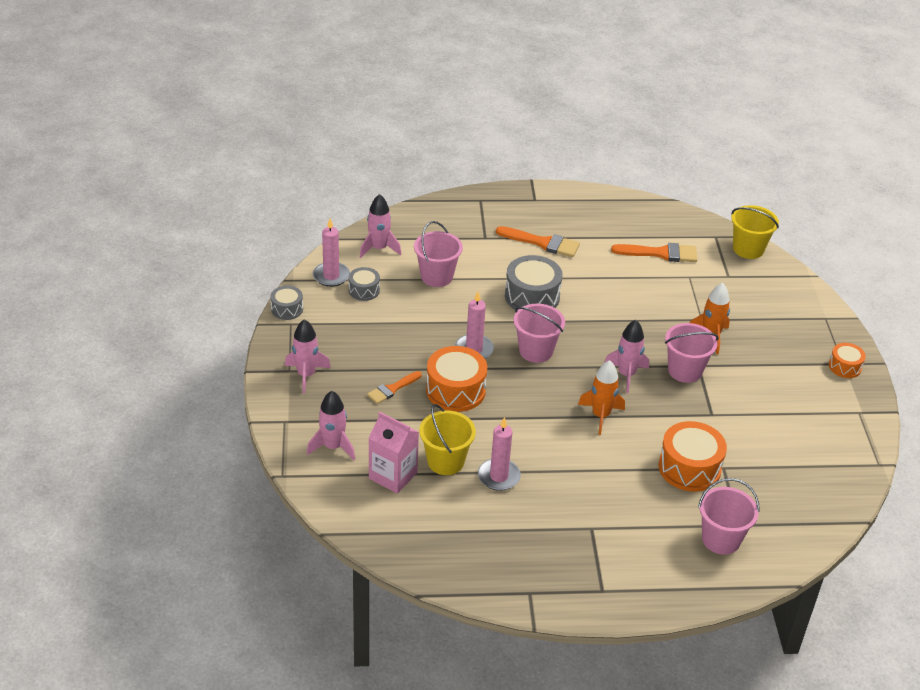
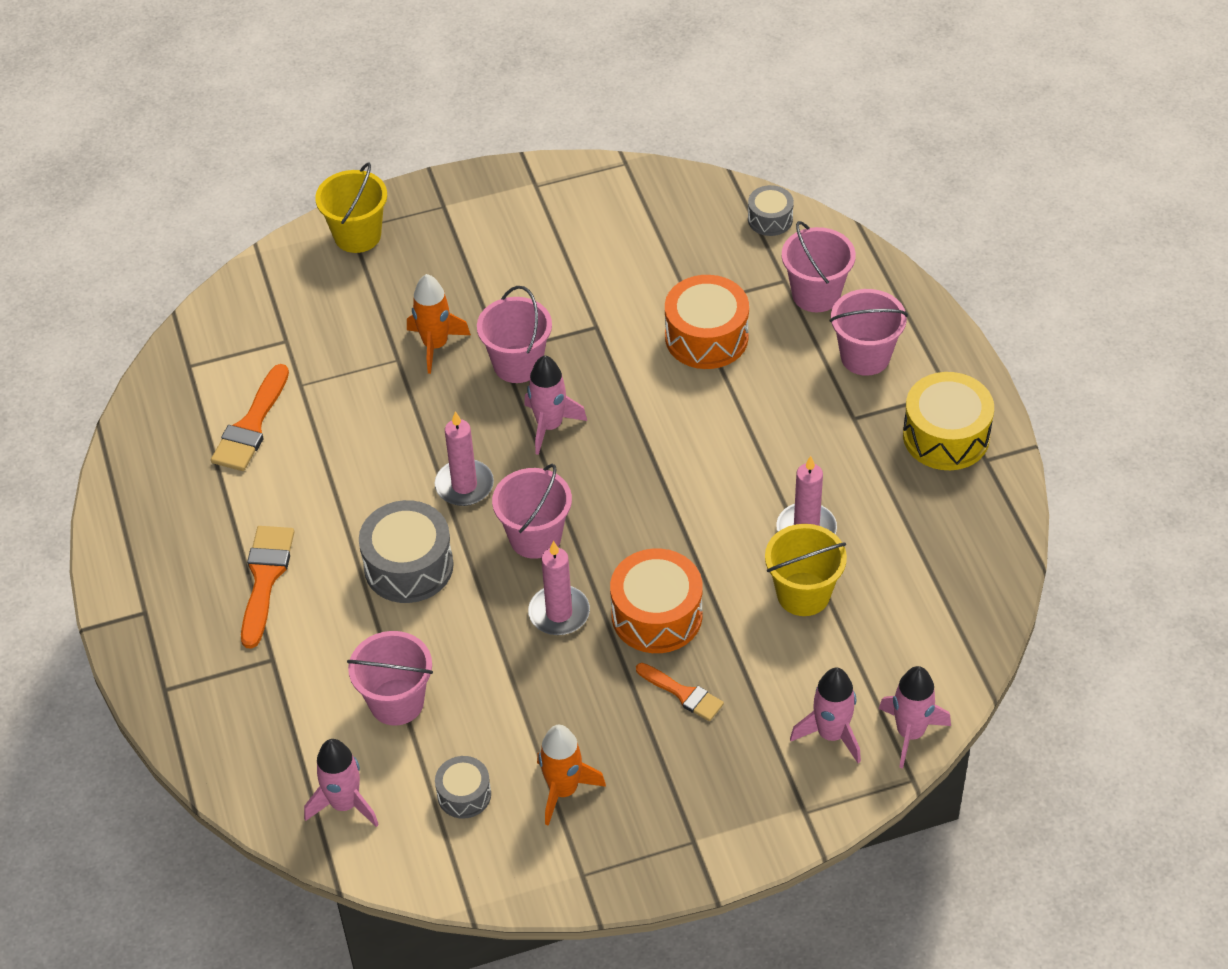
camera: 100 degrees left, 10 degrees up
grey drum [271,286,303,320] -> grey drum moved to [748,185,794,236]
pink rocket [285,319,331,394] -> pink rocket moved to [879,666,951,768]
pink candle [313,218,350,287] -> pink candle moved to [435,411,494,506]
pink carton [369,412,419,494] -> none
orange rocket [578,360,625,435] -> orange rocket moved to [537,725,606,826]
orange brush [611,243,697,262] -> orange brush turned 150 degrees counterclockwise [211,364,289,471]
yellow bucket [731,205,779,259] -> yellow bucket moved to [315,162,387,253]
orange drum [829,343,866,378] -> none
none -> pink bucket [829,289,908,376]
none -> yellow drum [903,372,994,470]

